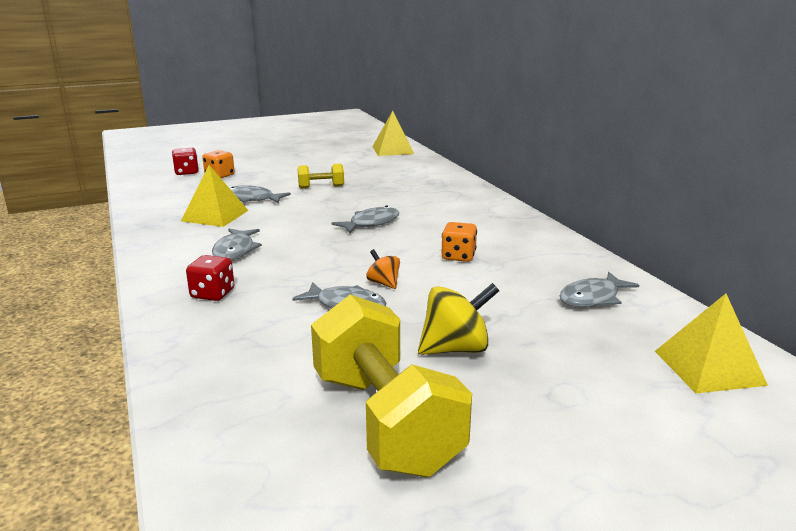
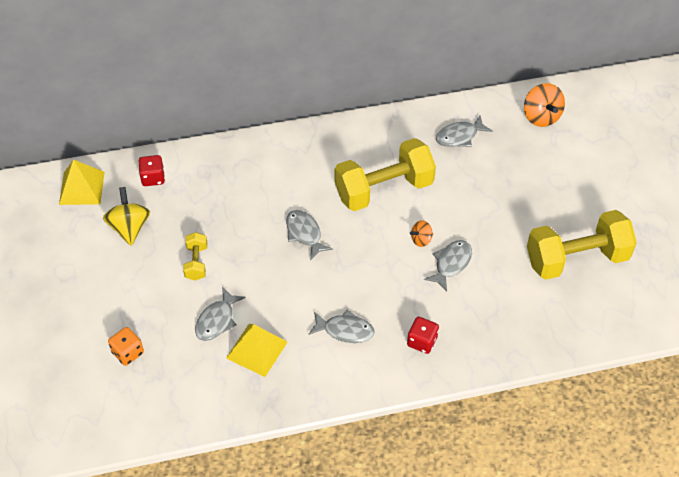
camera: 80 degrees left, 30 degrees up
red dice [172,147,199,175] -> red dice moved to [138,155,165,186]
yellow spinning top [418,283,499,355] -> yellow spinning top moved to [103,187,150,246]
orange dice [442,222,477,262] -> yellow dumbbell [335,138,436,211]
grey fish [559,272,639,307] -> grey fish turned 90 degrees clockwise [436,116,493,147]
yellow pyramid [655,294,768,394] -> orange spinning top [524,83,565,127]

